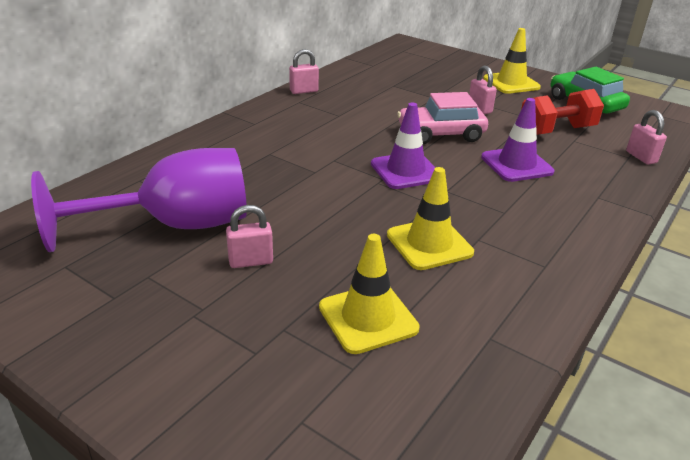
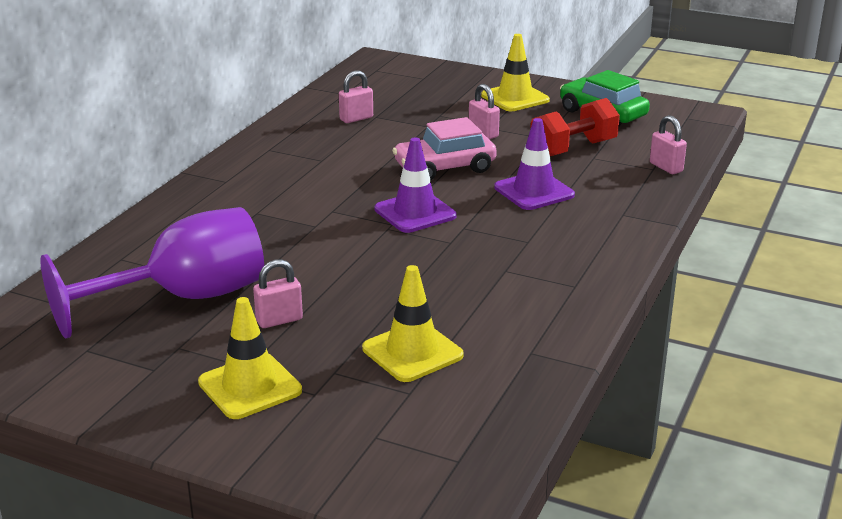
camera: 10 degrees left, 5 degrees down
pink padlock [289,49,319,94] -> pink padlock moved to [339,70,373,123]
yellow traffic cone [387,167,474,270] -> yellow traffic cone moved to [198,297,302,419]

